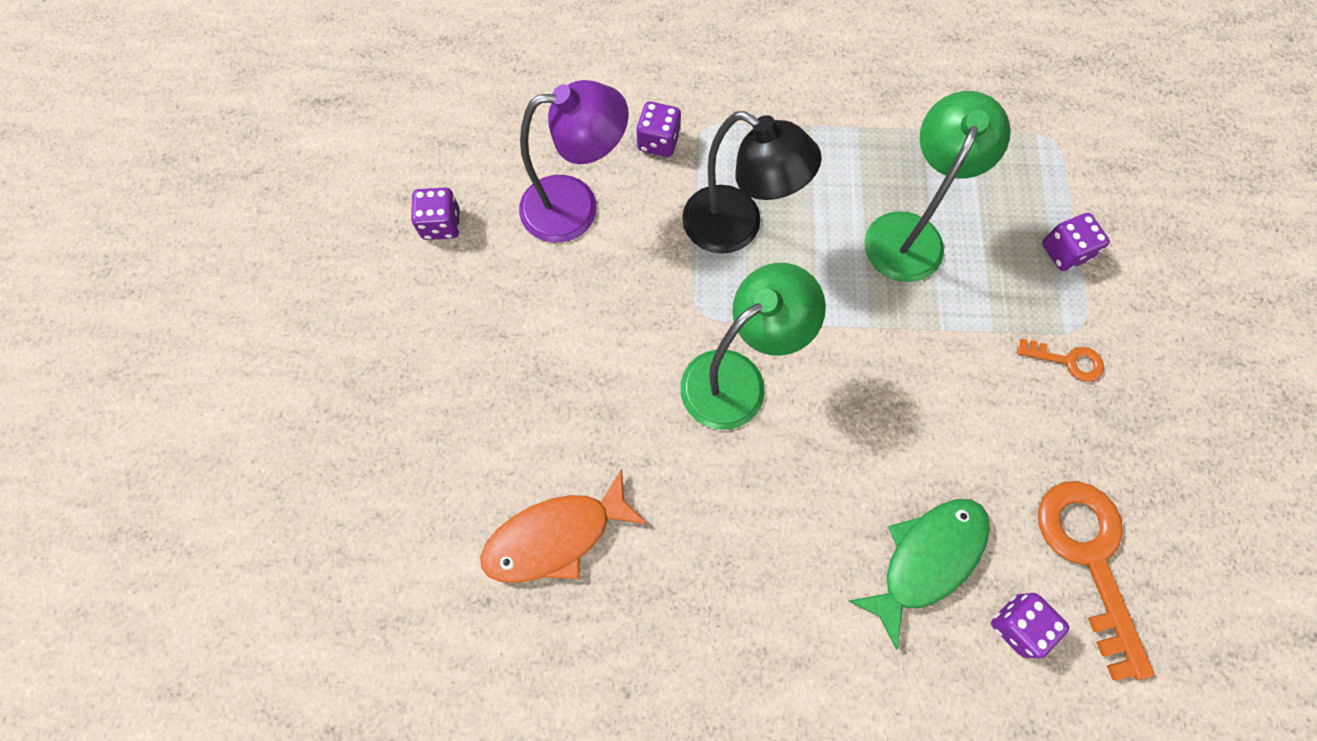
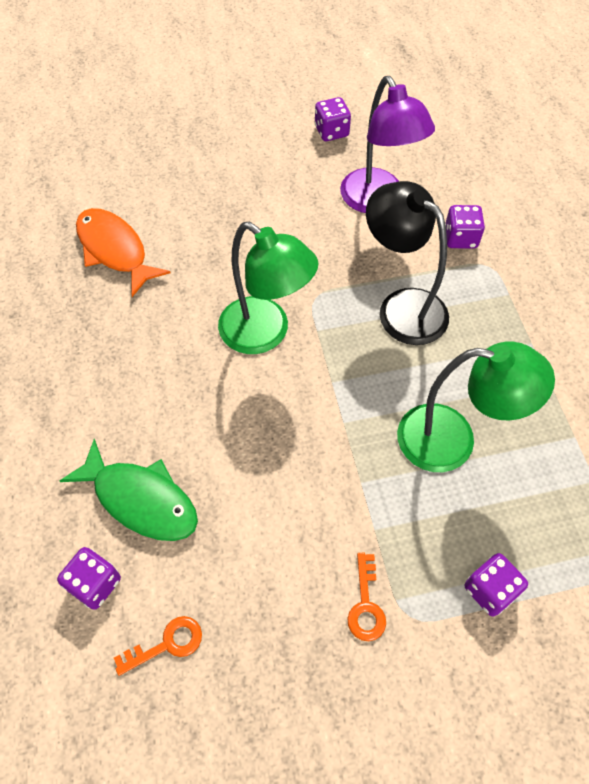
camera: 75 degrees right, 10 degrees down
black lamp [682,111,822,254] -> black lamp turned 120 degrees clockwise [366,181,449,345]
orange key [1038,481,1155,681] -> orange key [114,616,202,676], size x0.48

